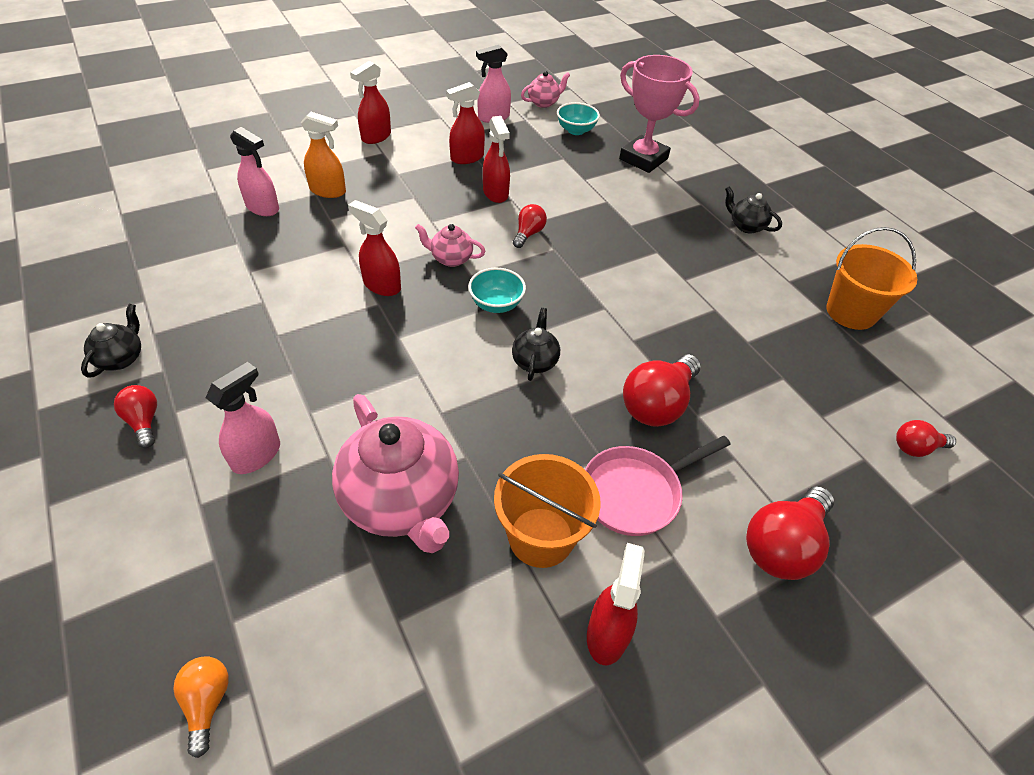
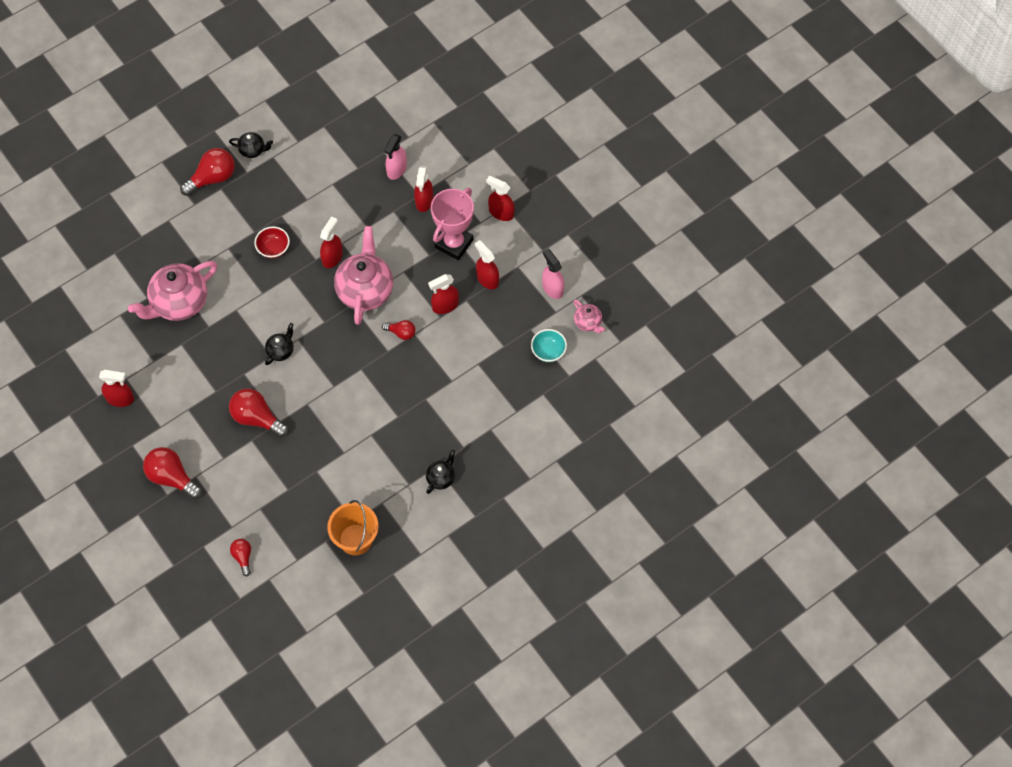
camera: 85 degrees right, 15 degrees up
red light bulb [114,385,157,448] -> red light bulb [180,148,235,196], size x1.80
orange light bulb [173,657,229,758] -> none
pink spray bottle [206,362,280,474] -> none
orange spray bottle [301,112,346,198] -> red spray bottle [414,166,433,212]
pink teapot [415,224,486,267] -> pink teapot [334,226,393,325], size x2.10
turquoise bowl [468,268,526,313] -> none
orange bucket [494,454,601,568] -> none
black teapot [512,308,560,381] -> black teapot turned 60 degrees counterclockwise [265,323,294,365]
pink pan [585,436,731,536] -> none
pink trophy [619,55,700,173] -> pink trophy moved to [431,188,474,260]
none -> red bowl [254,226,290,258]

